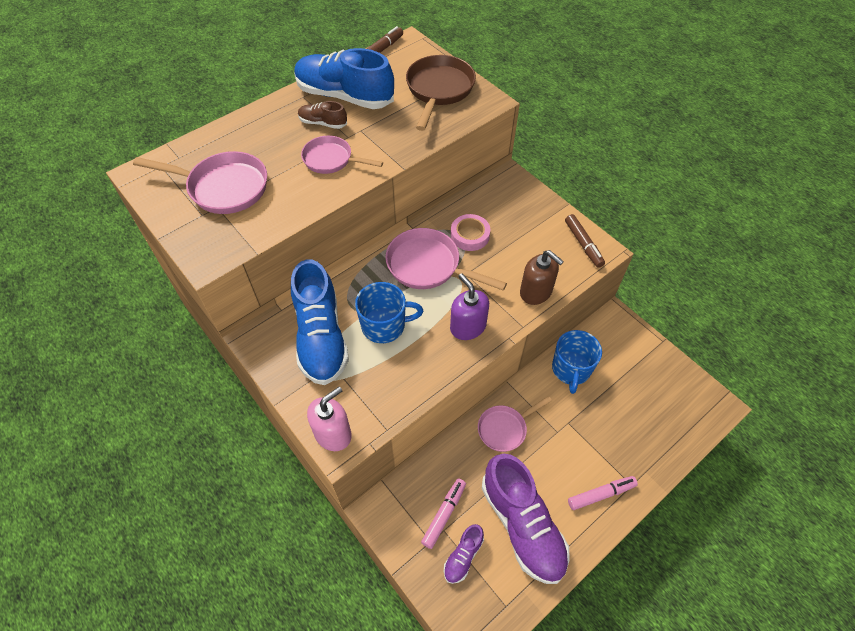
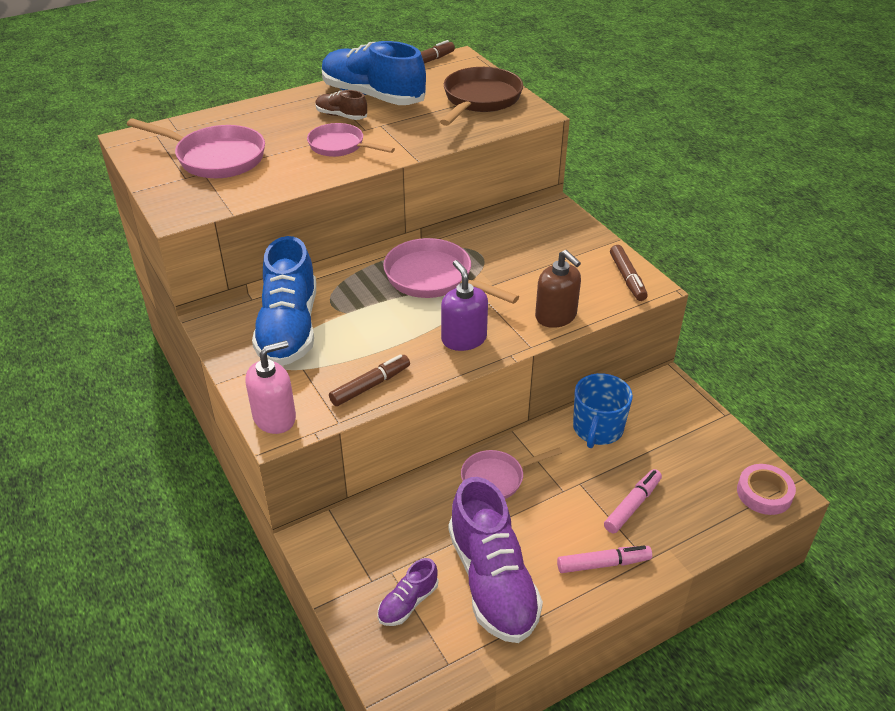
camera: 10 degrees right, 15 degrees down
blue mug [355,282,423,343] -> none
pink marker [421,478,466,549] -> pink marker moved to [604,469,662,534]
pink tape [451,214,490,251] -> pink tape moved to [737,464,796,515]
none -> brown marker [329,354,410,406]

